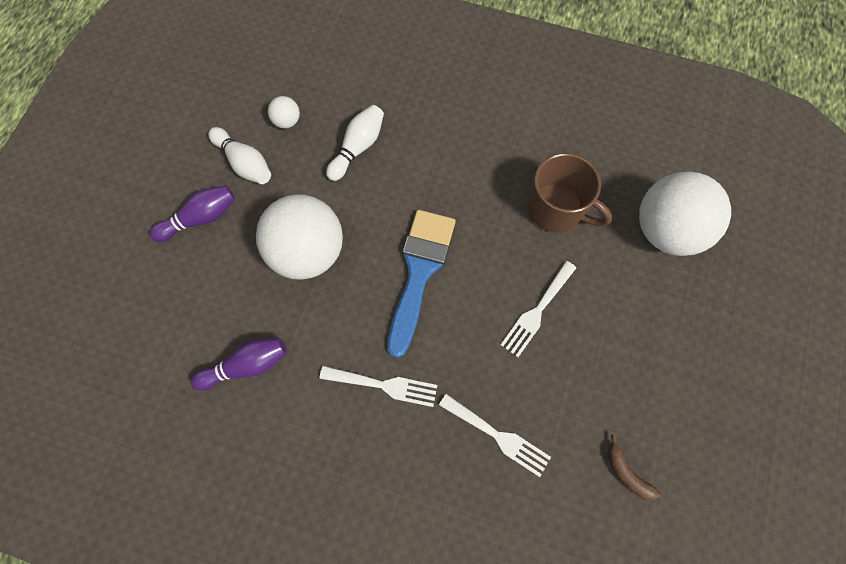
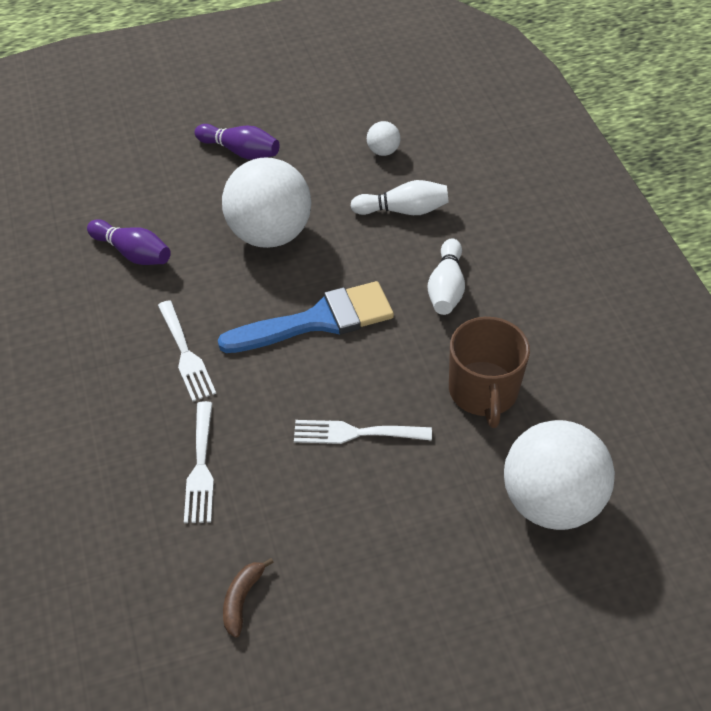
camera: 55 degrees right, 20 degrees down
white bowling pin [208,127,271,184] -> white bowling pin moved to [427,238,465,315]

